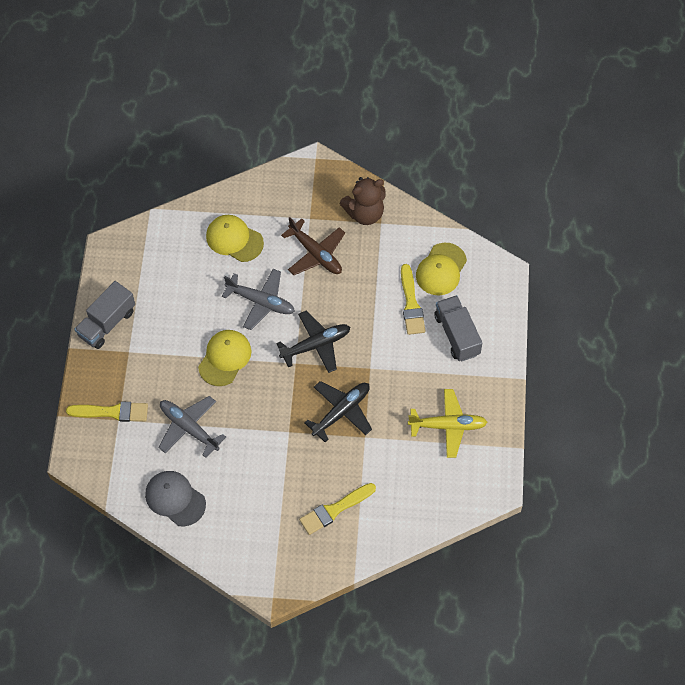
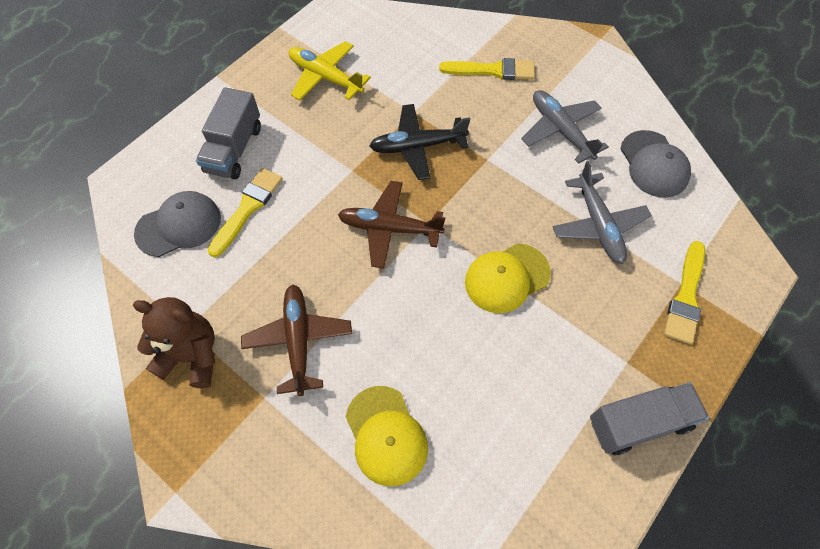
camera: 145 degrees left, 0 degrees up
yellow brush [66,402,148,422] -> yellow brush turned 105 degrees counterclockwise [664,241,705,344]
grey plane [222,269,295,330] -> grey plane moved to [521,90,609,164]
black plane [276,310,350,373] -> brown plane [338,181,445,269]
yellow cap [416,243,467,295] -> grey cap [134,191,221,257]

